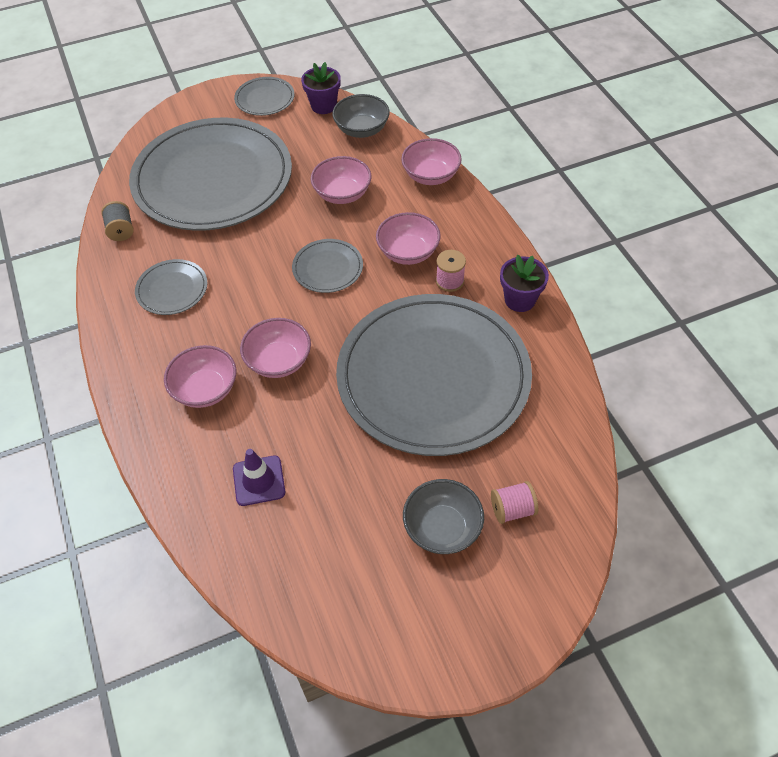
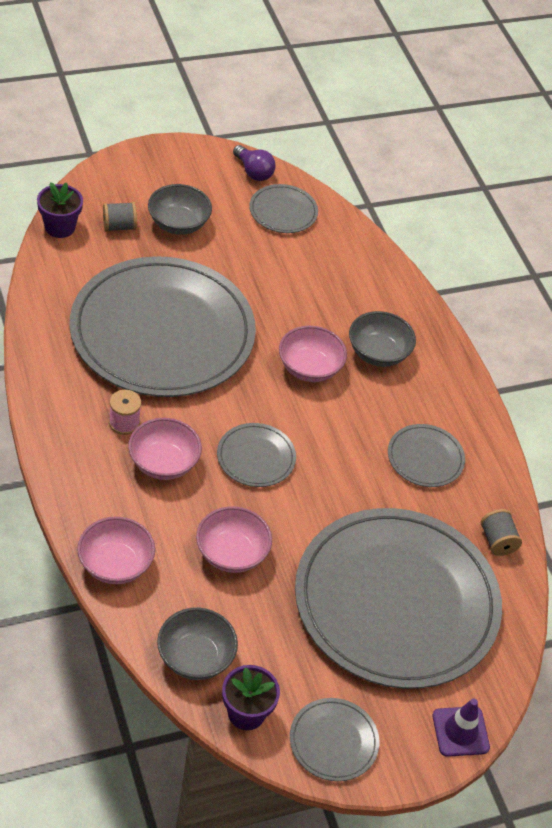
camera: 175 degrees right, 5 degrees down
pink bowl [164,345,237,408] -> grey bowl [349,311,416,367]
purple traffic cone [233,449,285,506] -> purple traffic cone moved to [433,699,490,757]
pink spool [491,481,538,524] -> grey spool [103,202,137,231]
purple flower pot [500,255,549,312] -> purple flower pot moved to [37,182,83,238]
none -> purple light bulb [233,145,276,181]
none -> grey plate [249,184,318,233]

